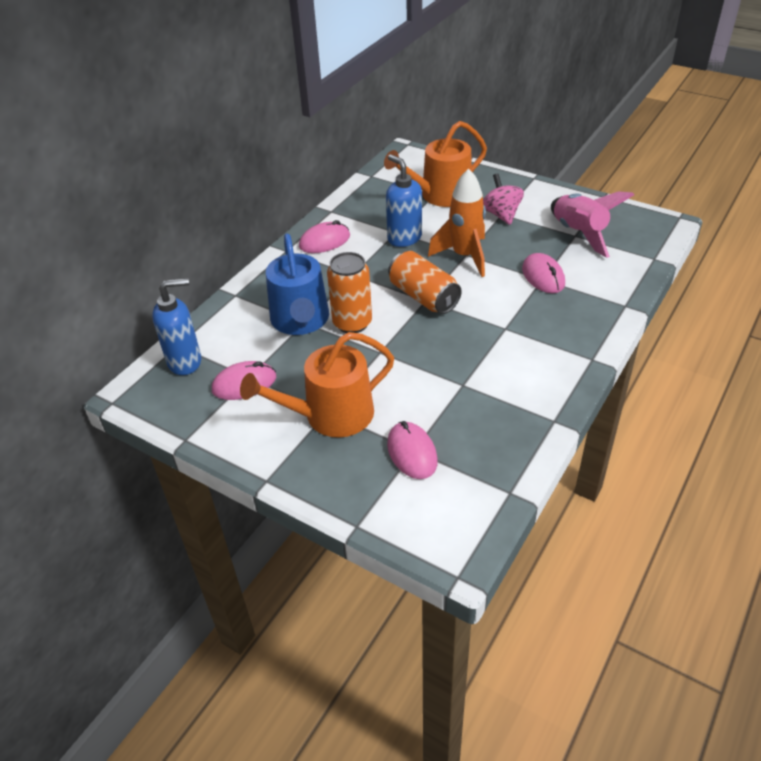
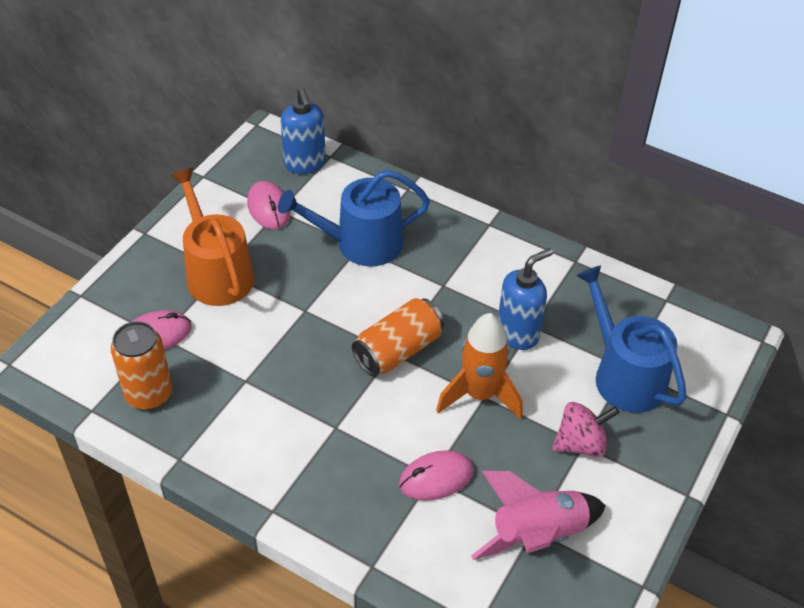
camera: 85 degrees right, 5 degrees up
pink mouse [299,220,350,253] -> none
orange can [327,252,372,333] -> orange can moved to [111,321,172,410]
orange watering can [384,121,487,207] -> blue watering can [576,266,687,413]

